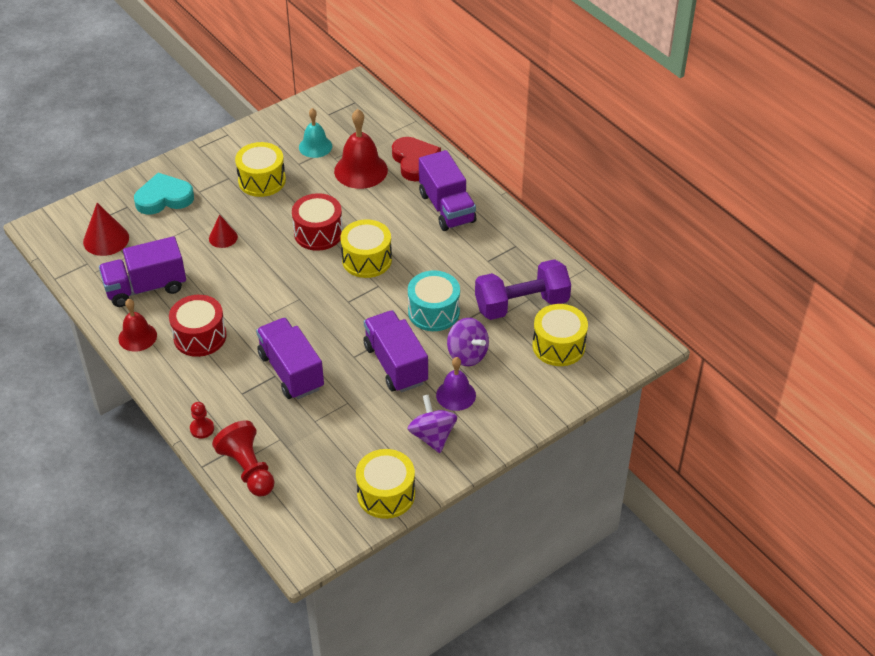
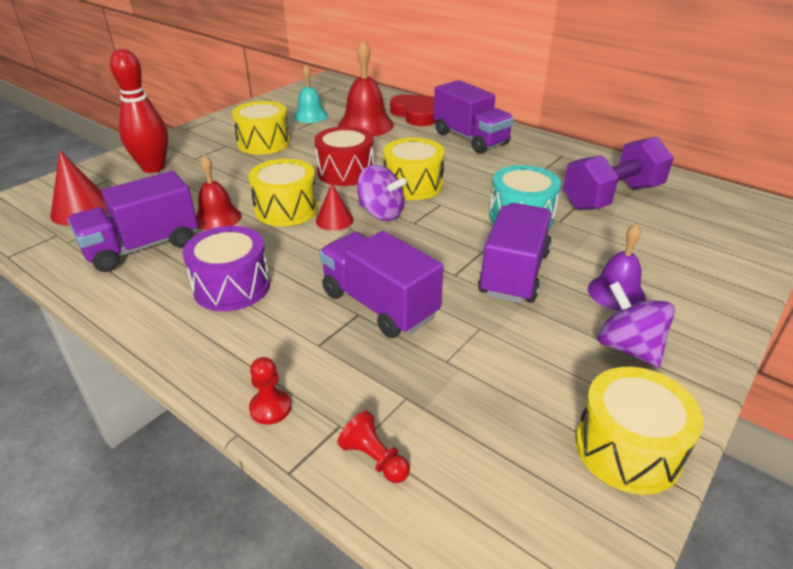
camera: 15 degrees left, 10 degrees down
red bell [118,299,157,352] -> red bell moved to [196,155,242,230]
turquoise heart [134,173,194,215] -> red bowling pin [110,49,168,173]
red drum [169,295,226,357] -> purple drum [182,226,270,311]
red cone [209,214,238,248] -> red cone moved to [316,184,354,231]
red pawn [212,420,275,497] -> red pawn [337,411,410,483], size x0.54
purple truck [363,310,428,392] -> purple truck turned 60 degrees clockwise [478,203,552,304]
purple spinning top [447,318,489,366] -> purple spinning top moved to [357,164,407,221]
yellow drum [532,304,588,366] -> yellow drum moved to [248,159,318,226]

